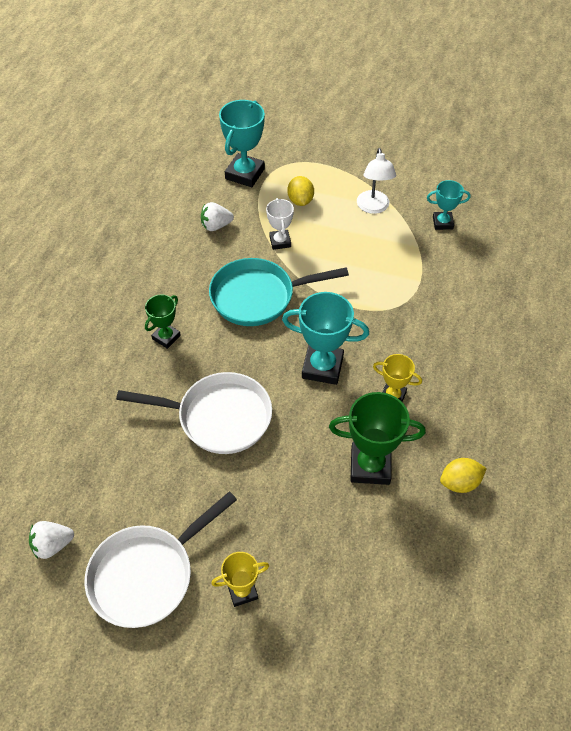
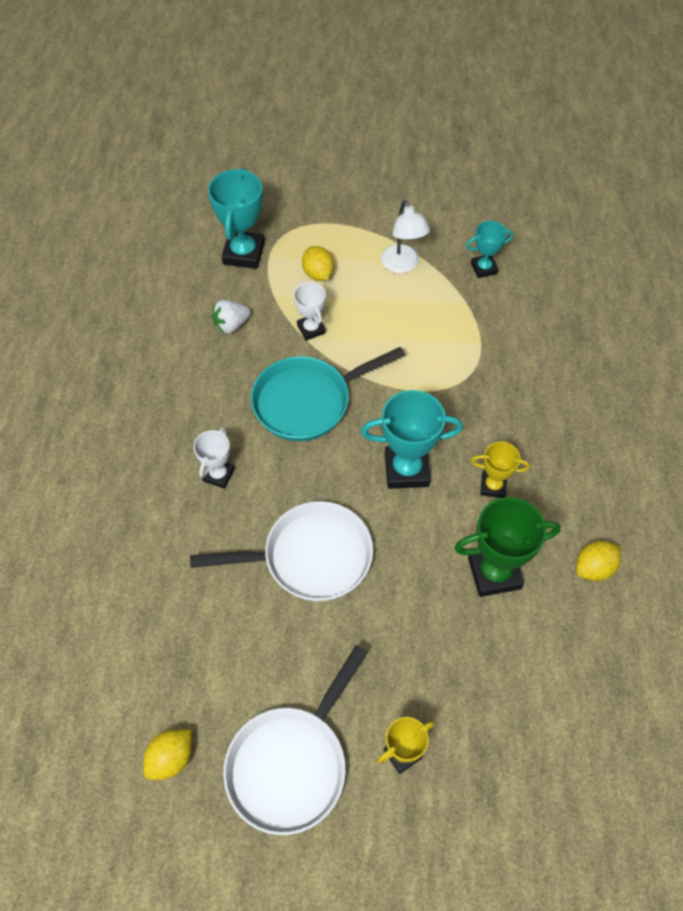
camera: 15 degrees left, 5 degrees up
white strawberry [29,521,74,559] -> yellow lemon [144,729,192,780]
green trophy [145,295,181,349] -> white trophy [193,428,235,489]

